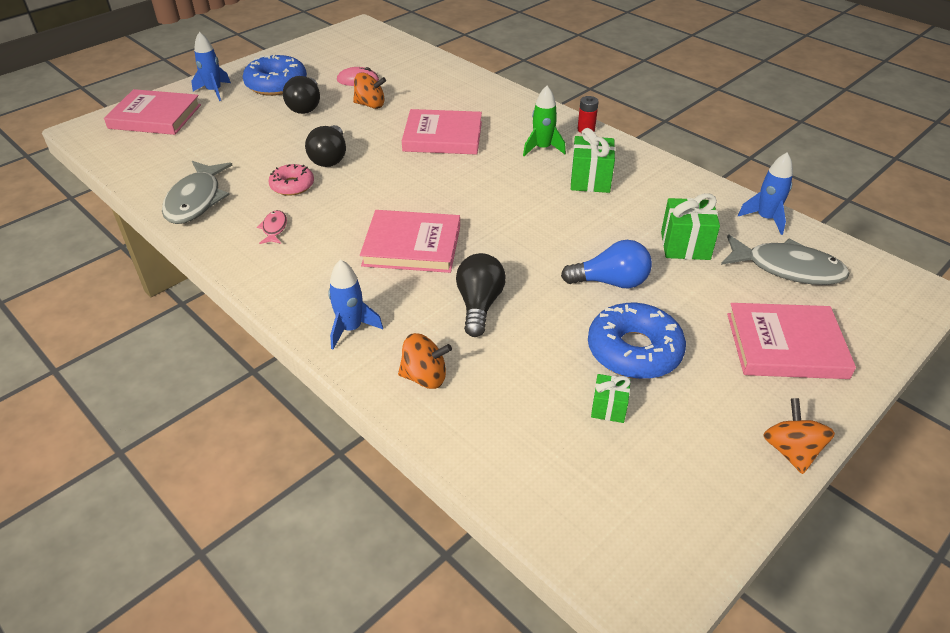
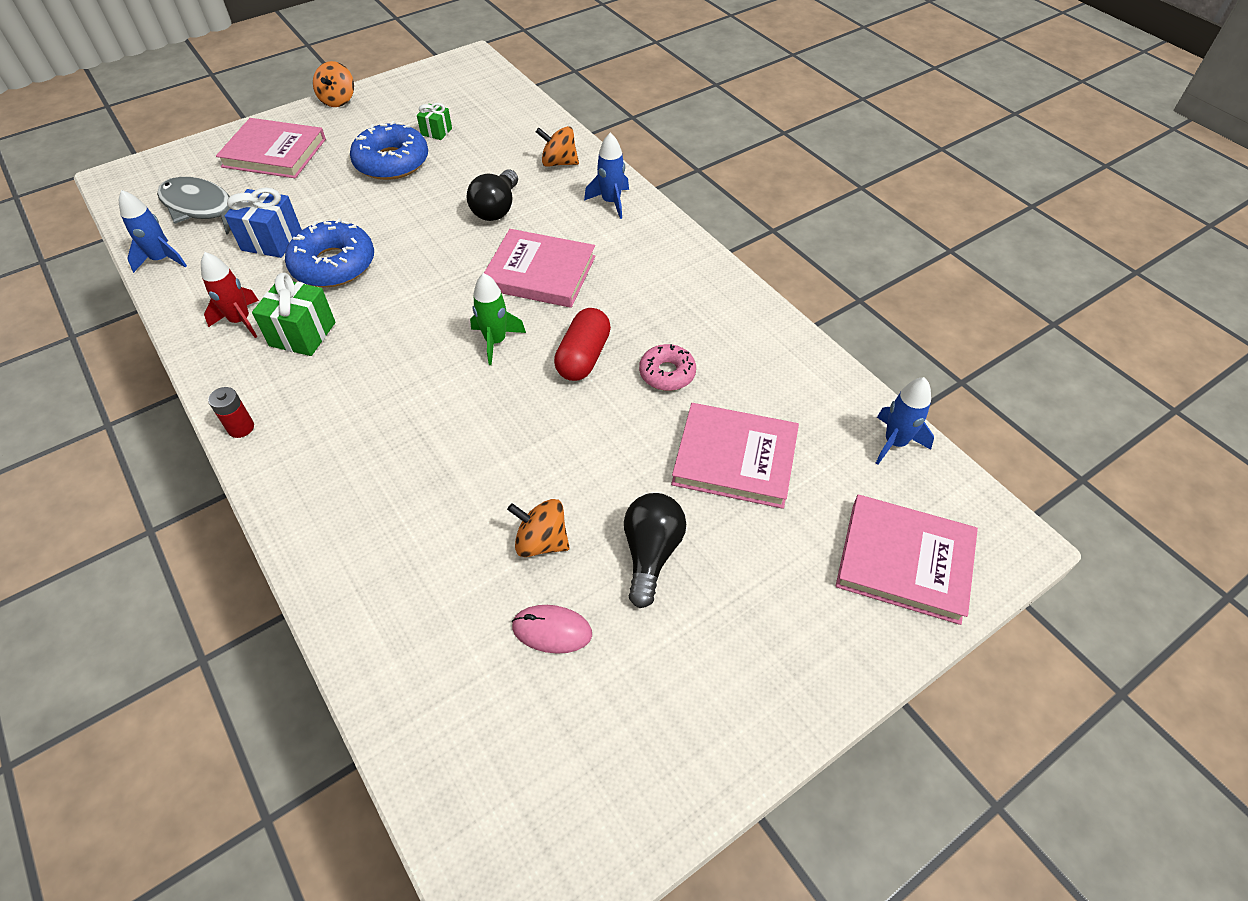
camera: 170 degrees left, 10 degrees up
grey fish [162,161,233,224] -> none
blue rocket [191,32,231,101] -> blue rocket moved to [876,377,934,465]
blue donut [243,54,307,96] -> blue donut moved to [285,218,374,287]
pink fish [257,210,287,244] -> none
black light bulb [305,125,346,167] -> none
pink book [402,109,482,155] -> pink book moved to [671,403,799,509]
green rocket [523,86,566,156] -> green rocket moved to [470,273,526,365]
blue light bulb [561,240,652,288] -> none
green gift [661,193,720,260] -> blue gift [225,187,302,258]
none -> red rocket [201,252,259,338]
none -> red capsule [554,308,611,381]

